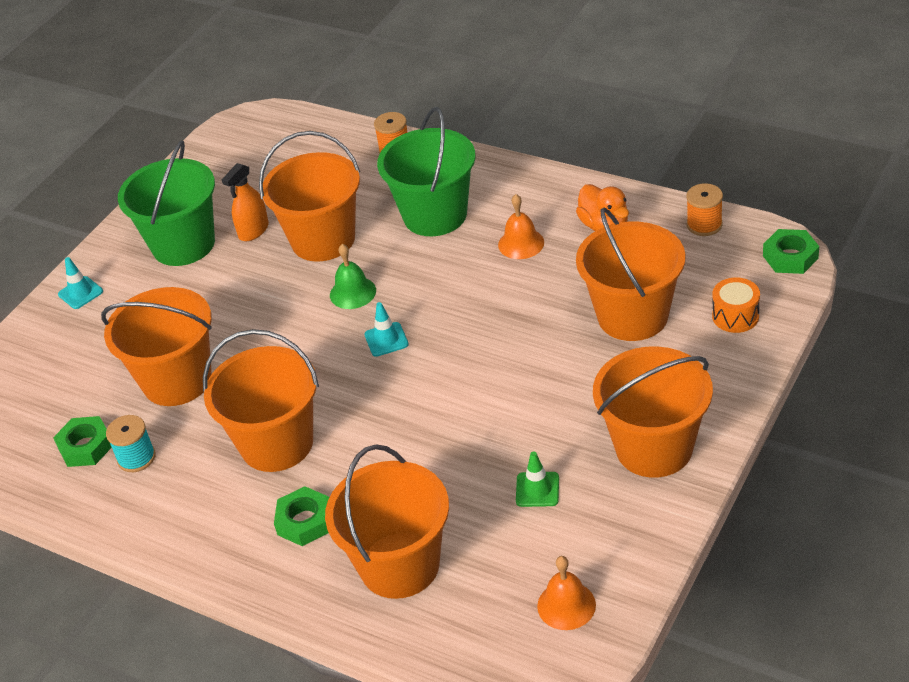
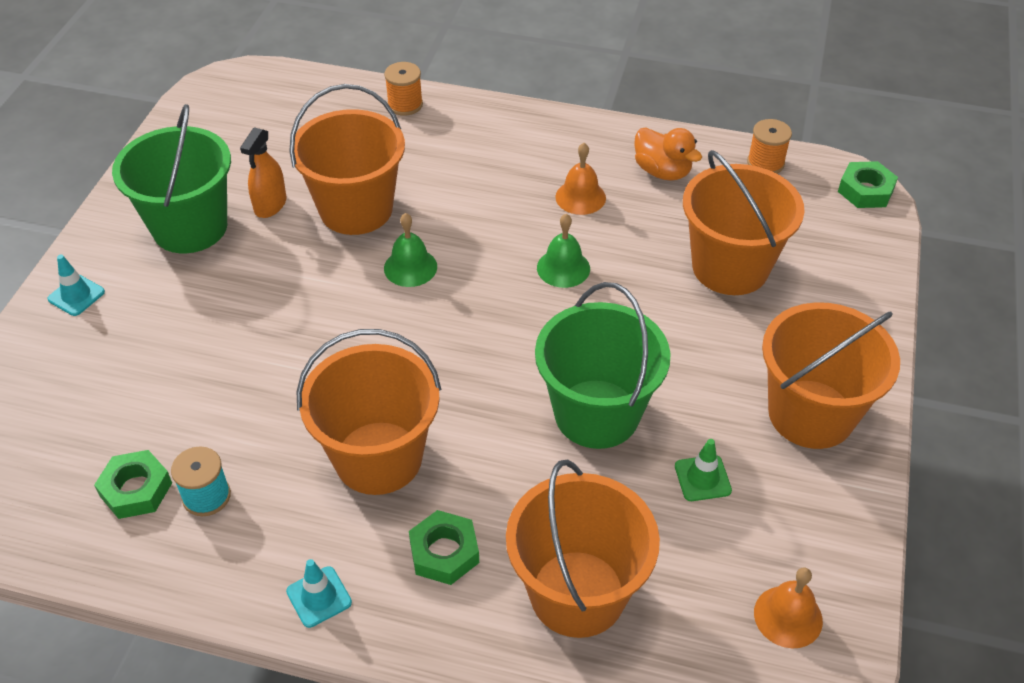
camera: 20 degrees left, 5 degrees up
orange bucket [101,287,212,406] -> none
turquoise traffic cone [364,302,409,357] -> turquoise traffic cone moved to [286,559,352,628]
green bucket [377,107,476,236] -> green bucket moved to [535,282,671,449]
orange drum [712,278,760,333] -> none
none -> green bell [537,214,590,288]

